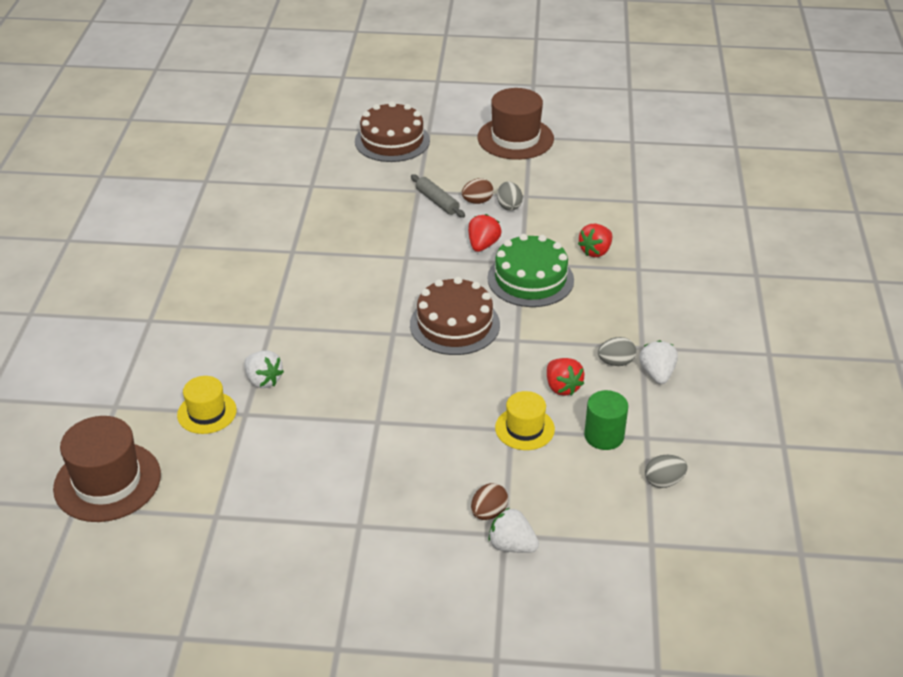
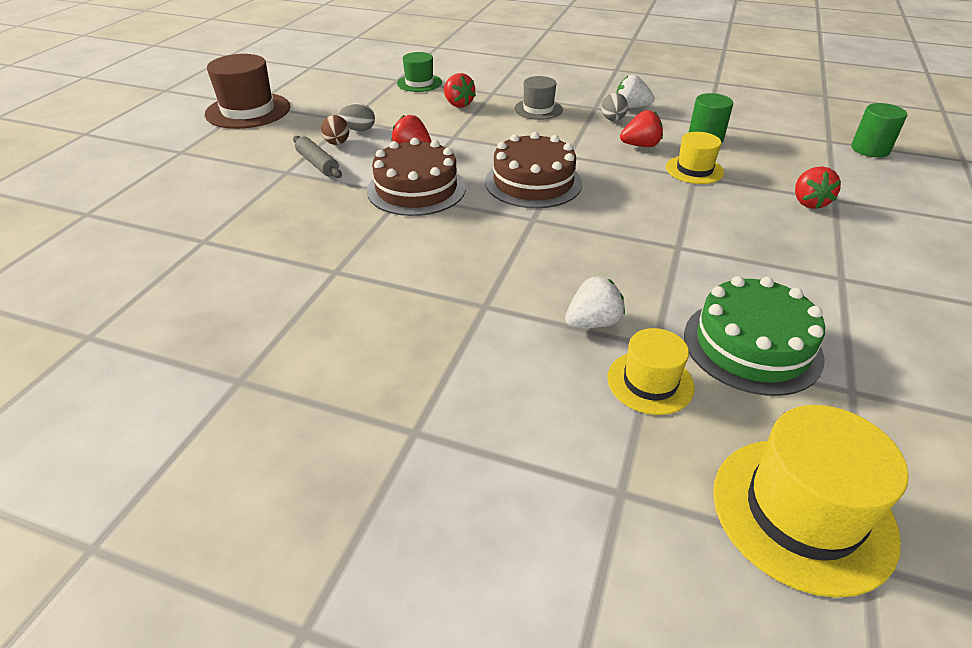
camera: 75 degrees left, 0 degrees up
brown hat [53,416,161,522] -> yellow hat [713,405,909,598]
brown cake [355,101,430,162] -> brown cake moved to [367,138,466,216]
grey rolling pin [411,174,465,218] -> grey rolling pin turned 75 degrees clockwise [293,136,342,178]
brown egg [471,483,508,520] -> red strawberry [795,166,841,209]
green cake [487,234,574,307] -> green cake moved to [684,276,825,396]
white strawberry [488,508,539,553] -> none
grey egg [645,455,688,488] -> none
none -> green hat [397,52,442,92]
none -> grey hat [514,76,563,120]
none -> green cylinder [851,103,907,157]

